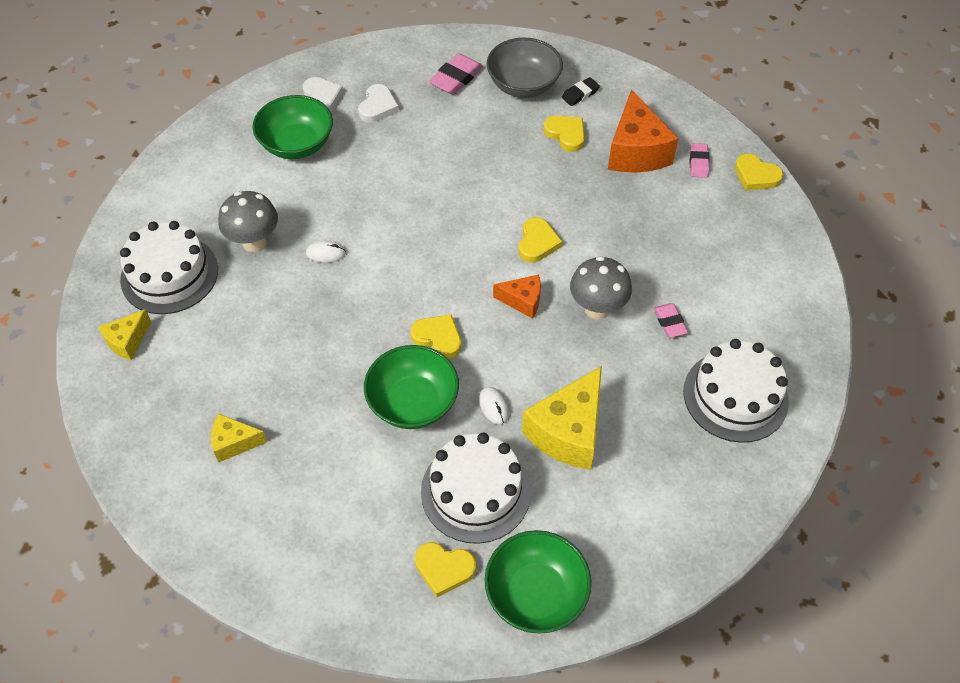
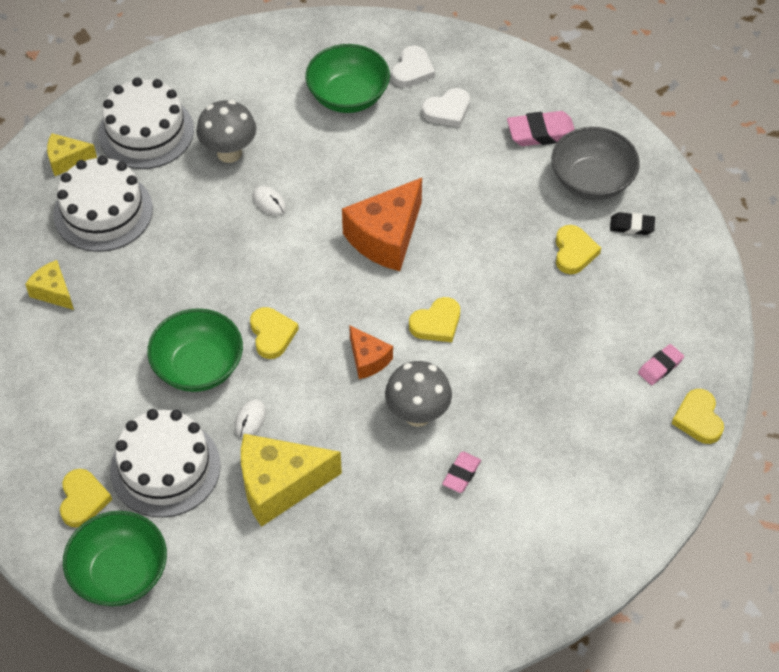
camera: 45 degrees right, 0 degrees up
yellow heart [415,542,476,597] -> yellow heart turned 150 degrees counterclockwise [60,469,112,528]
orange cheese [608,89,679,173] -> orange cheese moved to [342,178,422,271]
white cake [683,339,789,443] -> white cake moved to [53,156,153,252]

